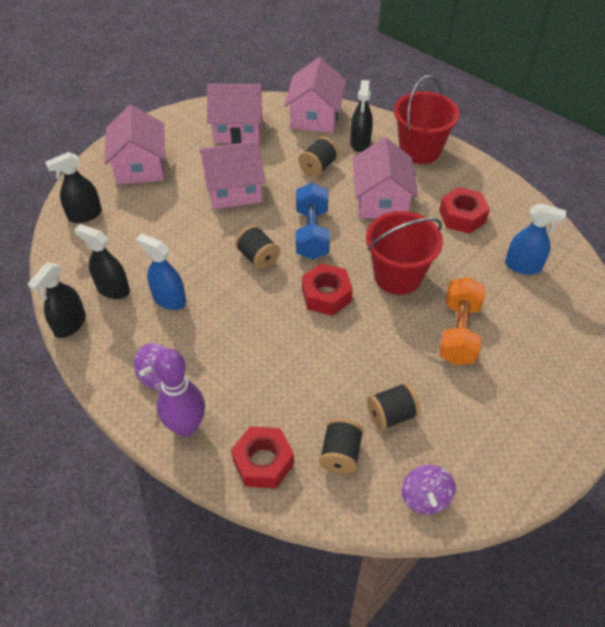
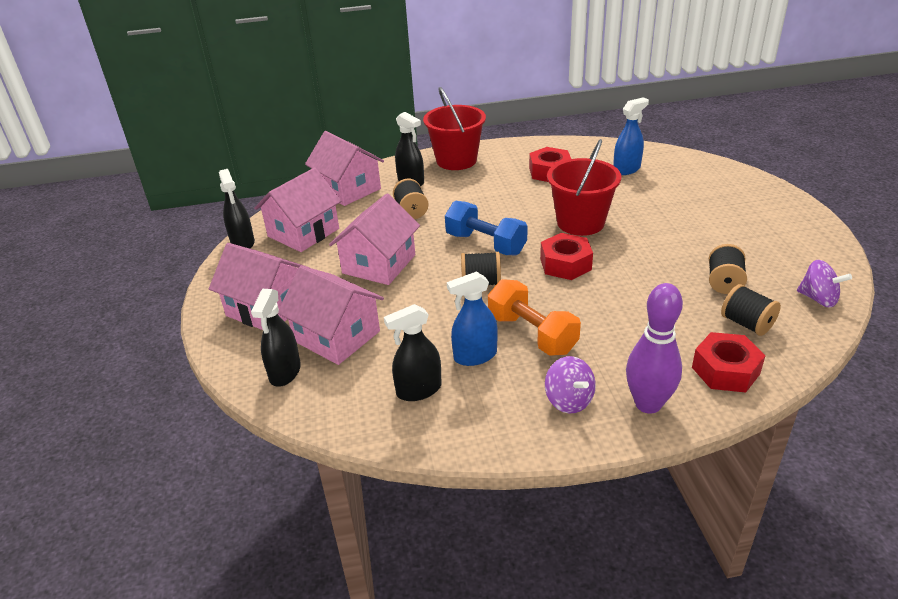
camera: 50 degrees left, 15 degrees down
black spray bottle [28,263,86,338] -> black spray bottle moved to [219,169,255,249]
pink house [353,137,418,218] -> pink house moved to [278,266,384,365]
orange dumbbell [439,277,486,365] -> orange dumbbell moved to [488,279,581,356]

